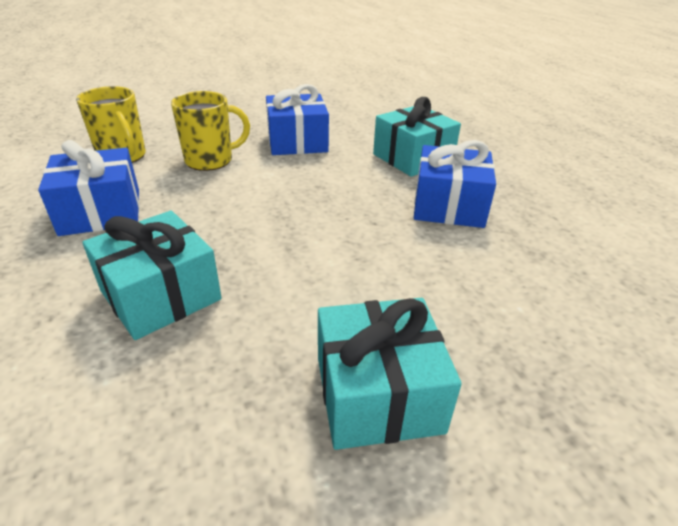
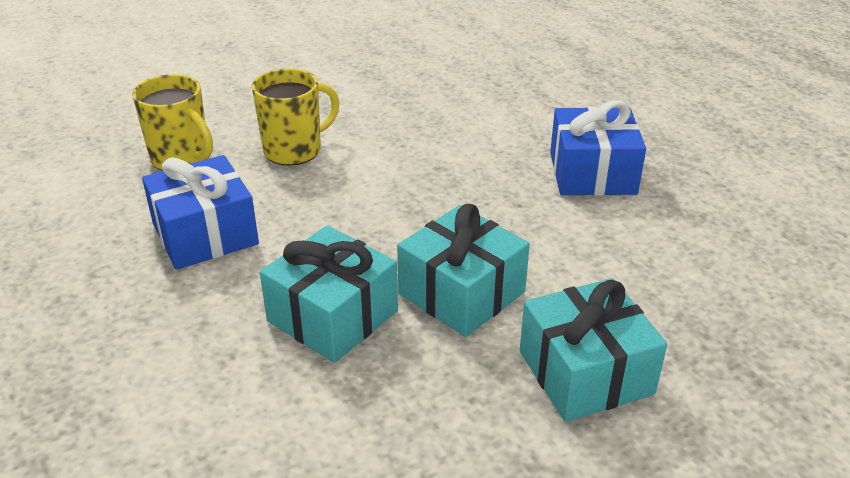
camera: 10 degrees left, 0 degrees up
blue gift [266,84,329,155] -> none
turquoise gift [373,97,461,177] -> turquoise gift moved to [397,204,530,337]

